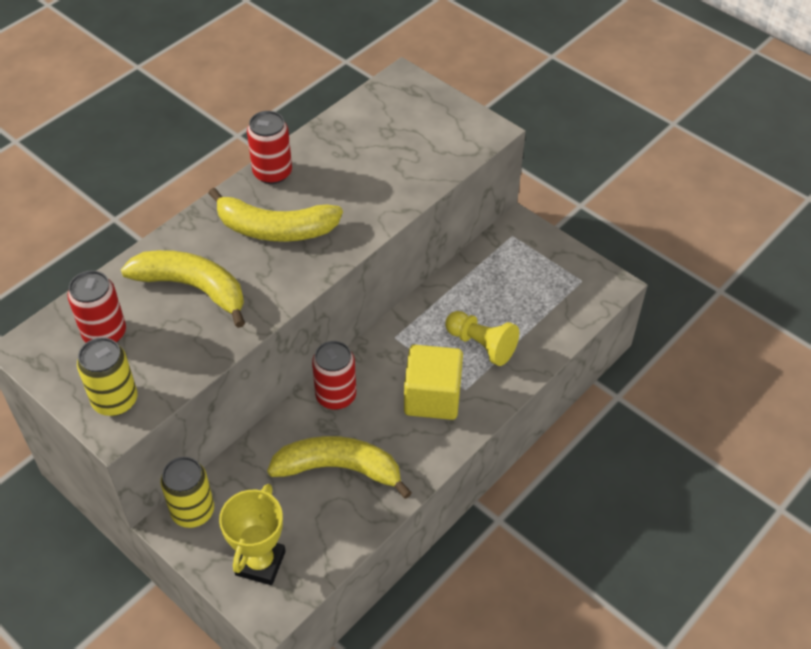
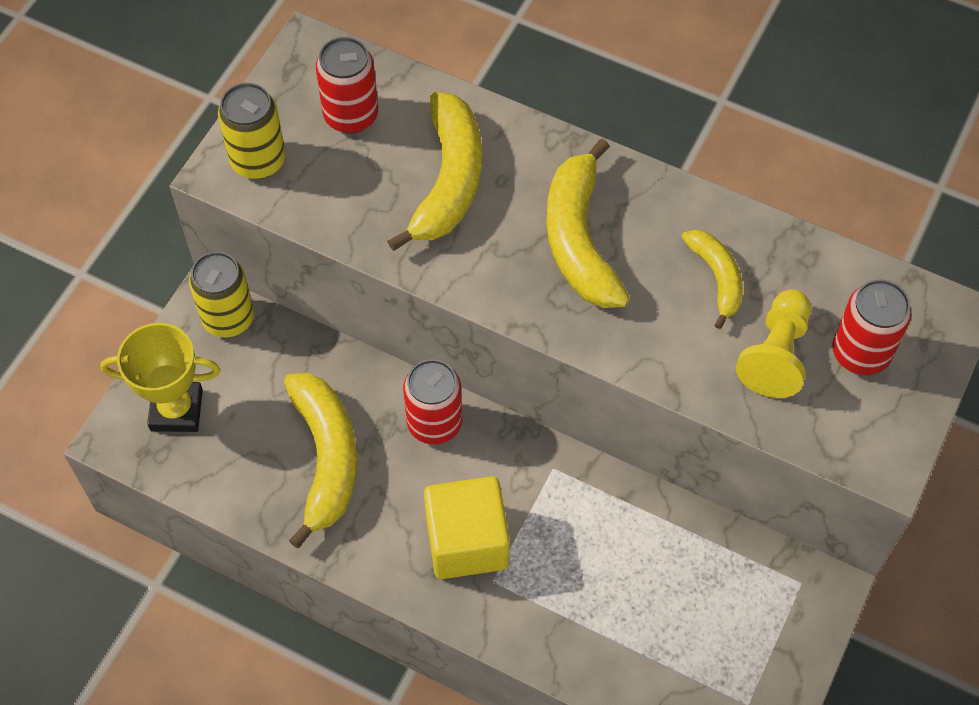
camera: 75 degrees right, 10 degrees up
red can [247,111,292,184] -> red can moved to [832,279,912,375]
yellow pawn [445,311,519,366] -> yellow pawn moved to [736,289,811,398]
none -> yellow banana [682,229,743,329]

